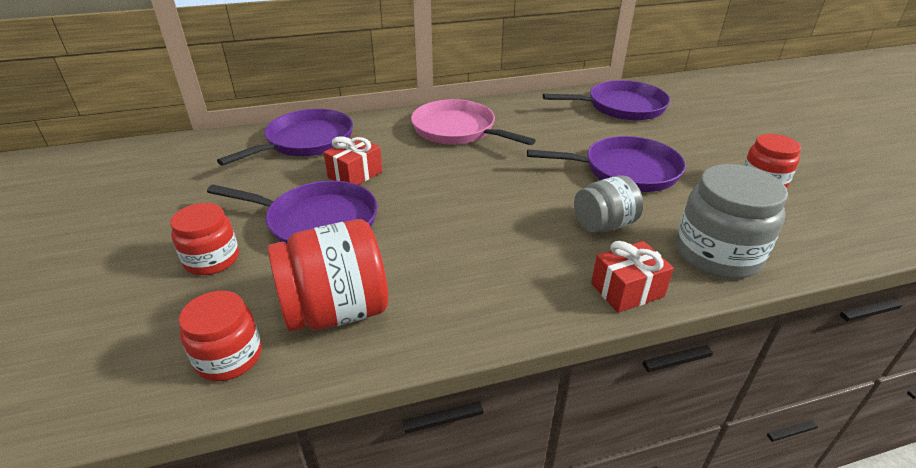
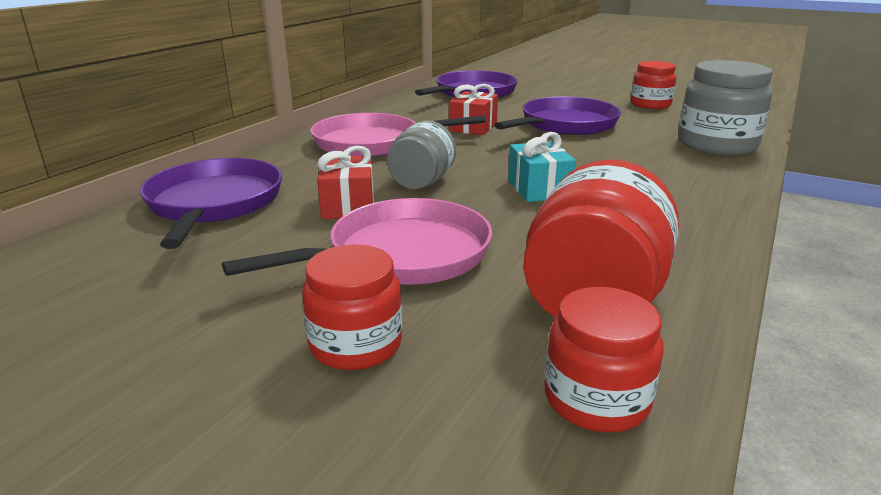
camera: 45 degrees left, 10 degrees down
purple pan [207,181,378,244] -> pink pan [222,198,492,285]
grey jar [574,175,643,233] -> grey jar moved to [387,121,456,189]
red gift [591,241,674,313] -> red gift moved to [449,84,498,135]
none -> turquoise gift [508,132,576,202]

